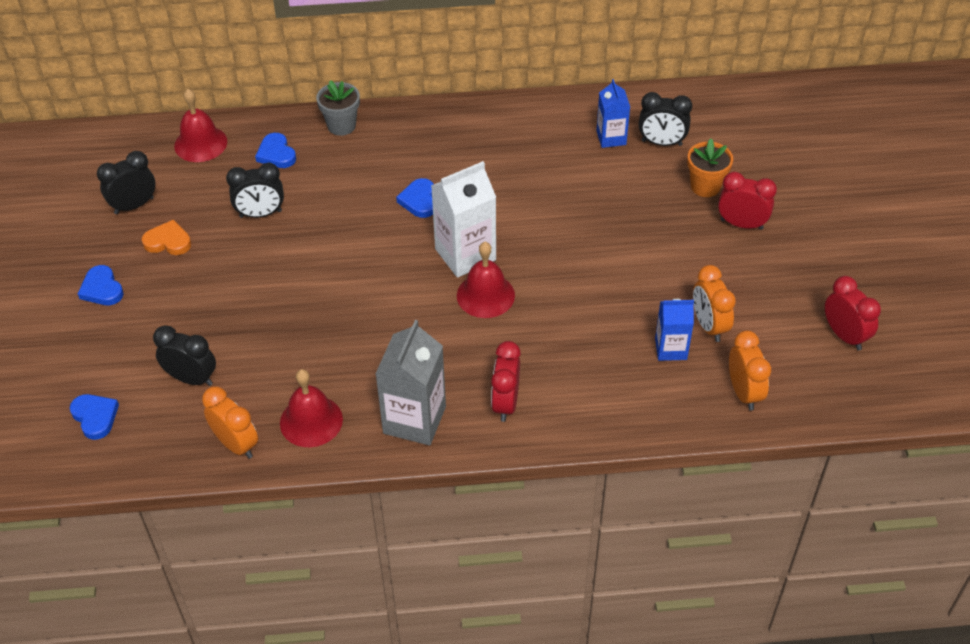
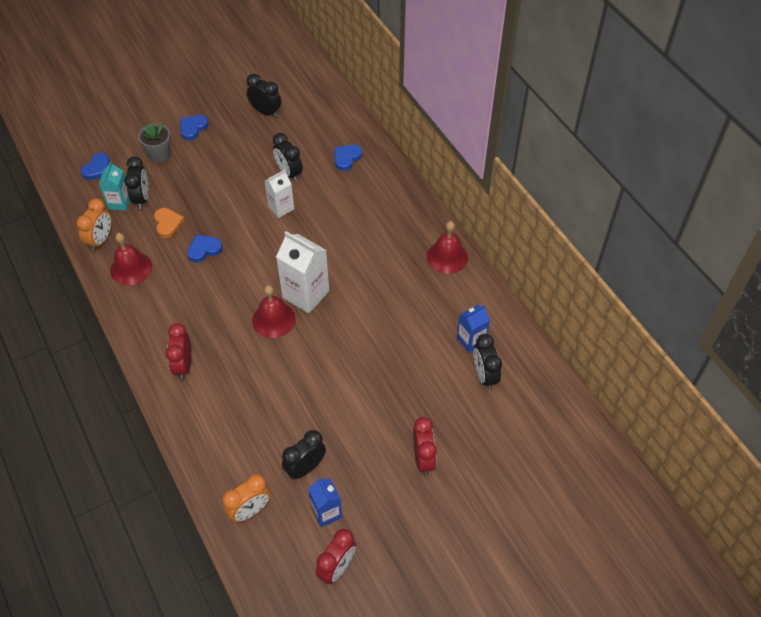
camera: 65 degrees right, 5 degrees up
orange heart [142,220,191,255] -> orange heart moved to [154,208,185,238]
red bell [174,89,227,162] -> red bell moved to [427,221,468,274]
grey flower pot [316,80,360,136] -> grey flower pot moved to [138,123,171,163]
grey carton [375,320,446,445] -> none
blue heart [396,178,434,218] -> blue heart moved to [187,235,223,263]
red clock [491,341,521,422] -> red clock turned 75 degrees counterclockwise [166,323,191,380]
blue carton [655,299,694,361] -> blue carton moved to [308,478,342,527]
orange flower pot [687,139,733,197] -> none
orange clock [693,265,736,342] -> black clock [282,430,326,480]
none -> turquoise carton [99,162,130,211]
none -> white carton [264,170,294,218]

